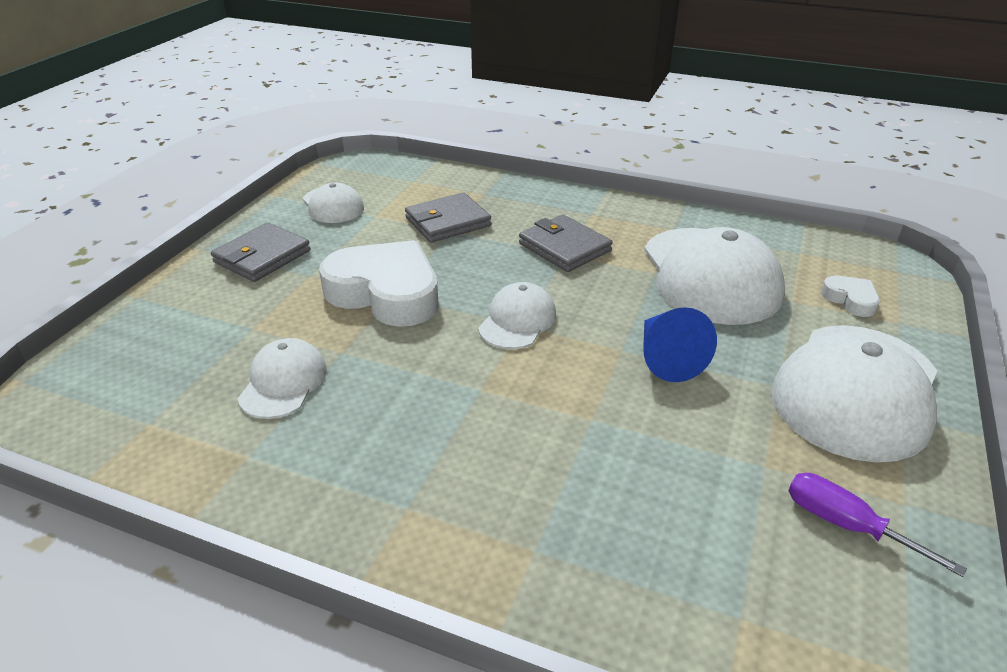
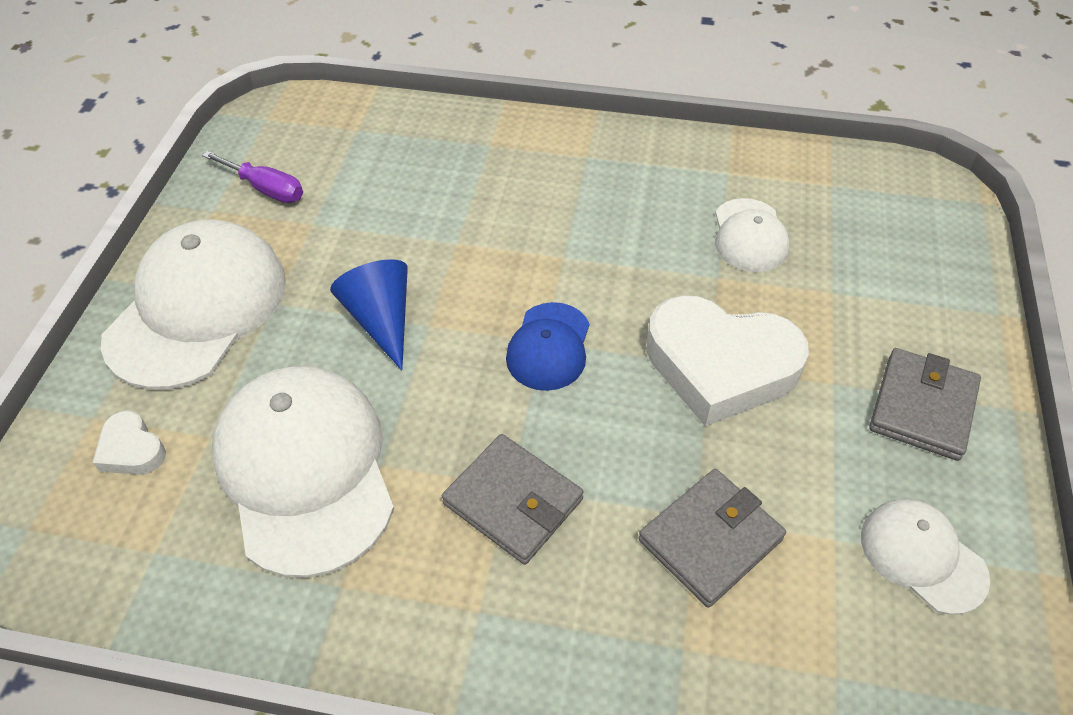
camera: 170 degrees right, 15 degrees up
white cap [478,282,556,349] -> blue cap [506,302,590,391]

